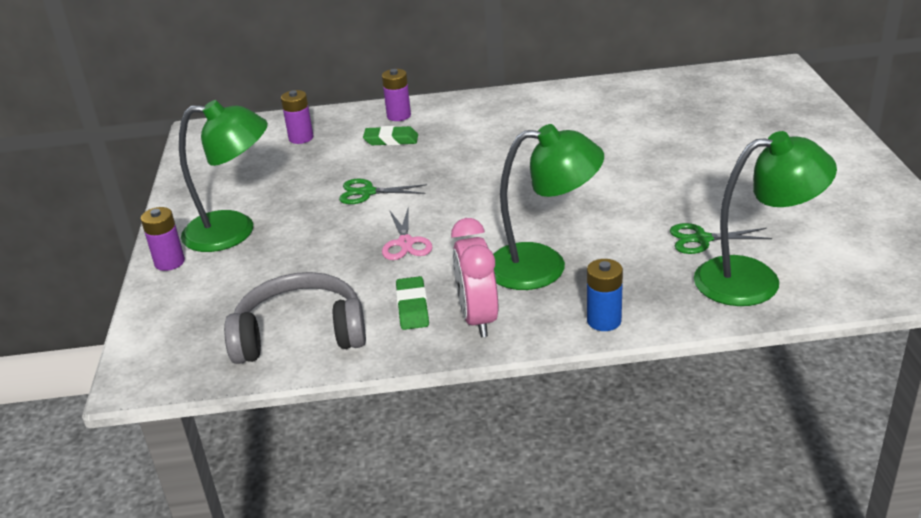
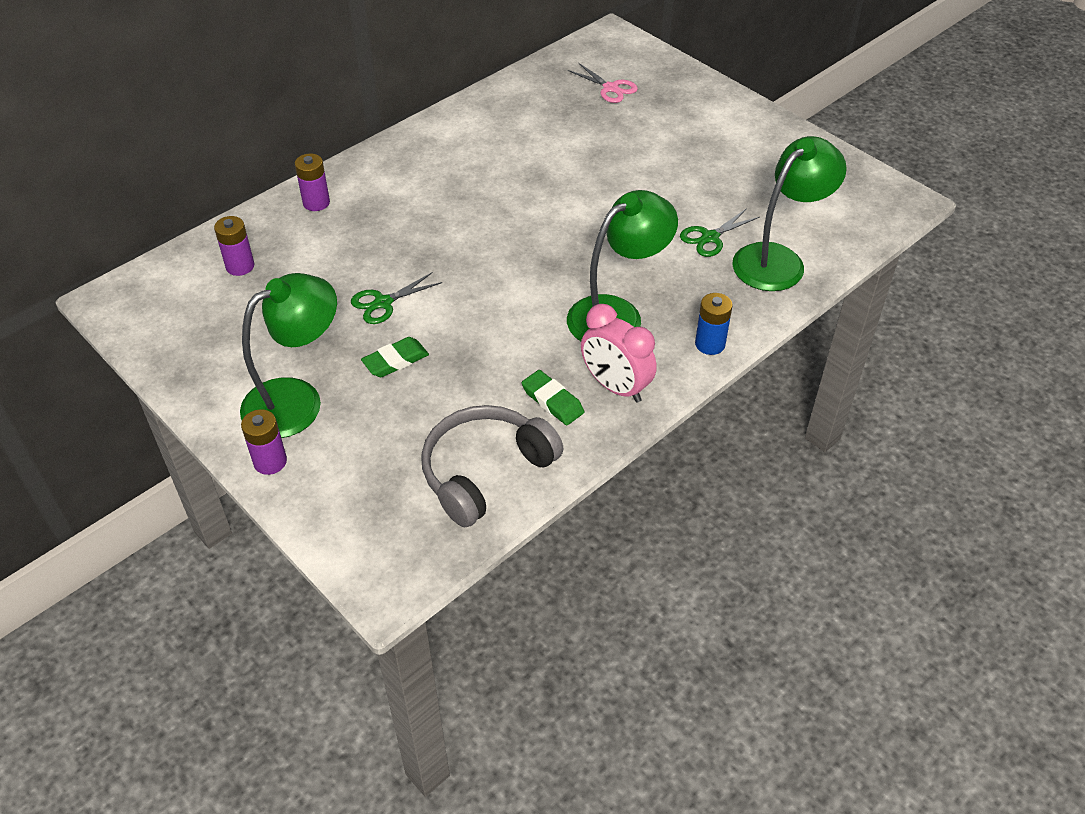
camera: 40 degrees left, 15 degrees up
green eraser [363,126,418,145] -> green eraser moved to [361,337,429,377]
pink scissors [382,209,433,260] -> pink scissors moved to [568,63,638,103]

